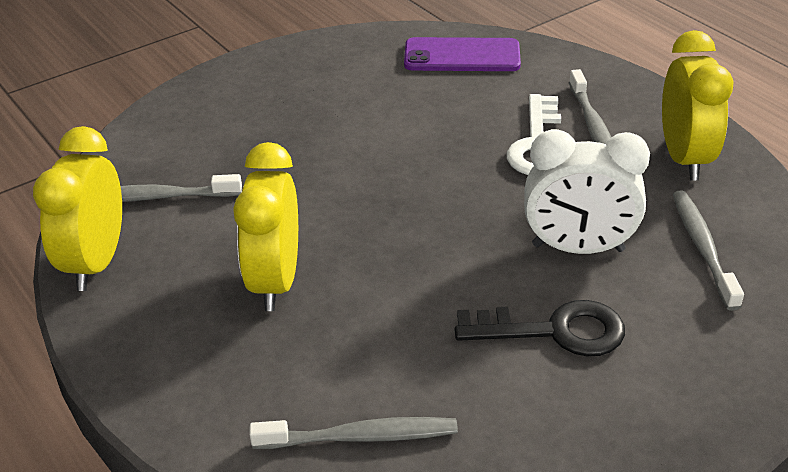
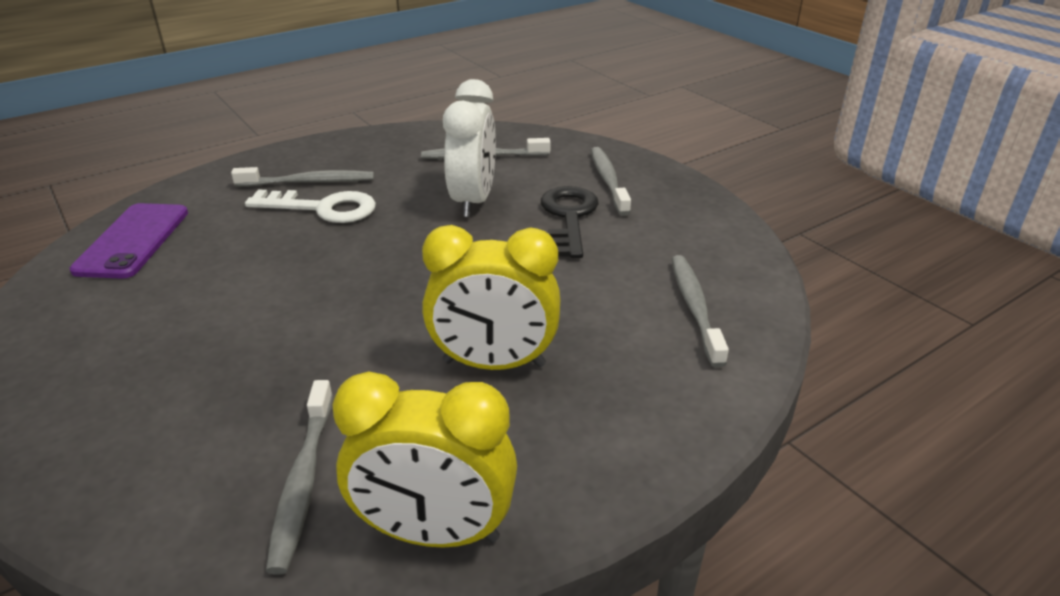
camera: 90 degrees left, 5 degrees down
yellow clock [662,30,733,180] -> none
none -> grey toothbrush [591,147,631,216]

